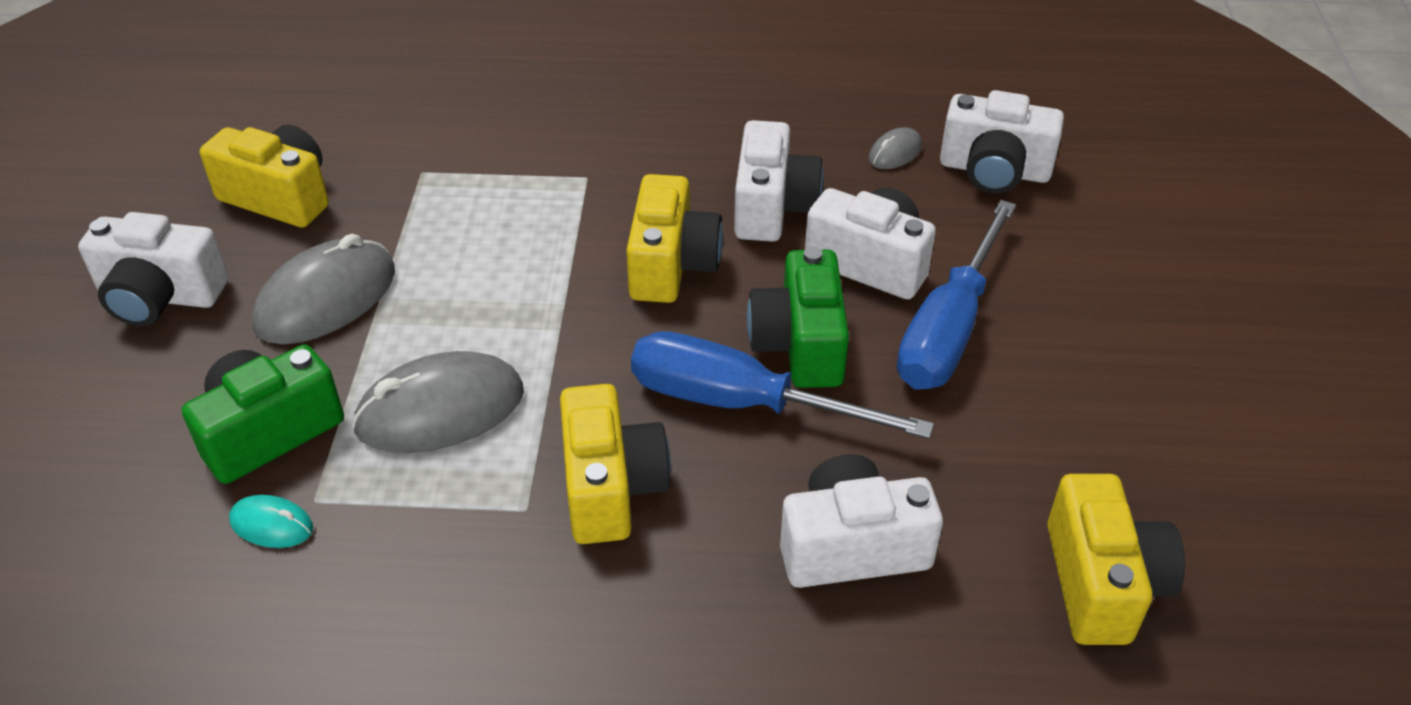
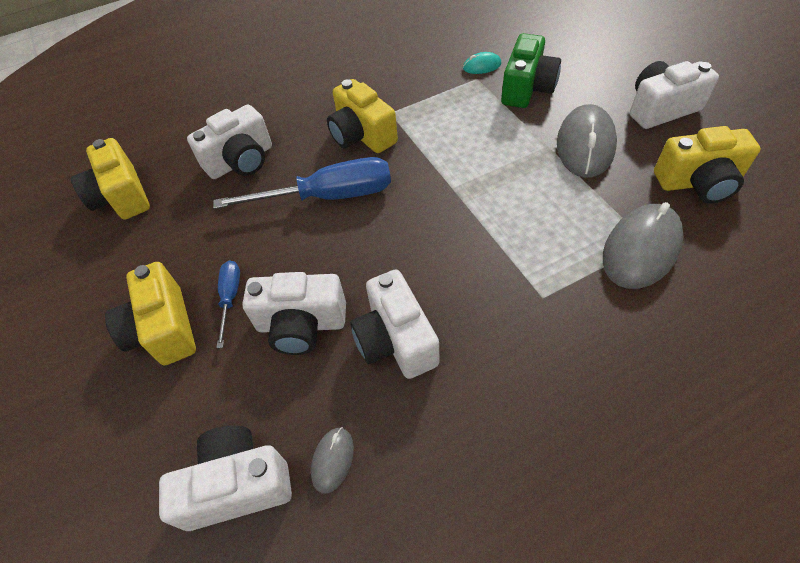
camera: 155 degrees right, 10 degrees up
grey mouse [352,351,524,453] -> grey mouse moved to [603,202,684,289]
yellow camera [626,174,723,303] -> yellow camera moved to [105,262,196,365]
green camera [747,247,849,388] -> none
blue screwdriver [897,200,1016,390] -> blue screwdriver [216,261,240,348], size x0.49

